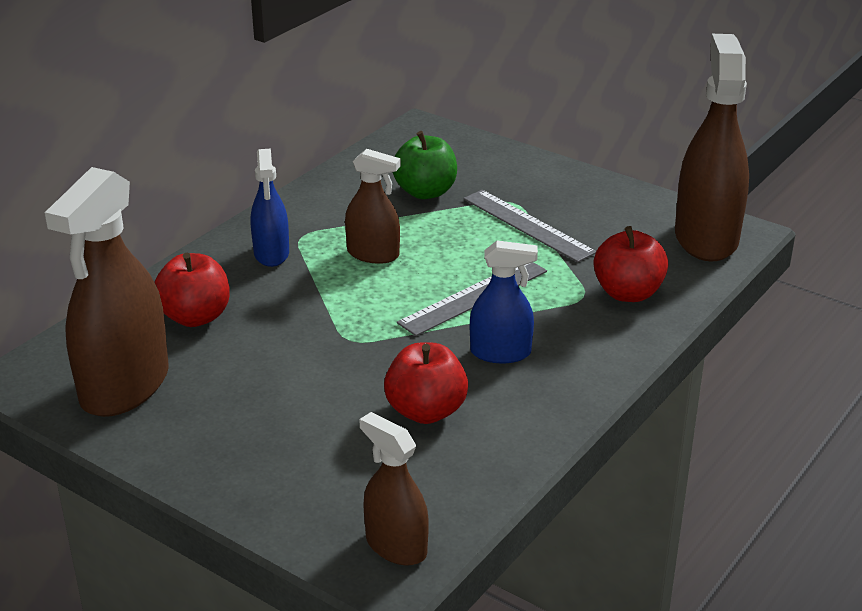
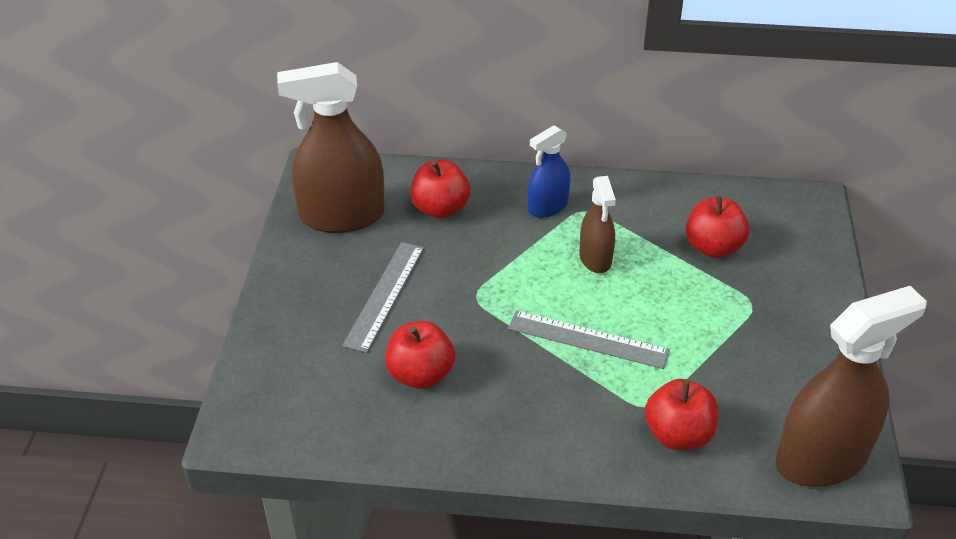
camera: 60 degrees right, 10 degrees up
brown spray bottle [359,412,429,565] -> none
green apple [393,131,457,199] -> red apple [686,195,750,258]
grey ruler [463,190,596,263] -> grey ruler moved to [342,242,424,353]
blue spray bottle [470,241,538,363] -> none

